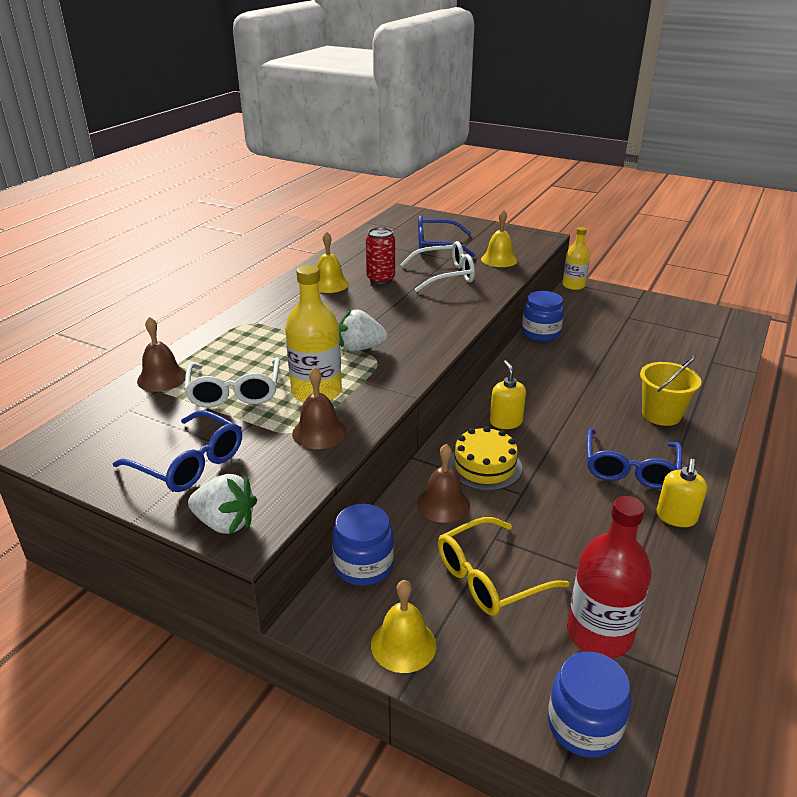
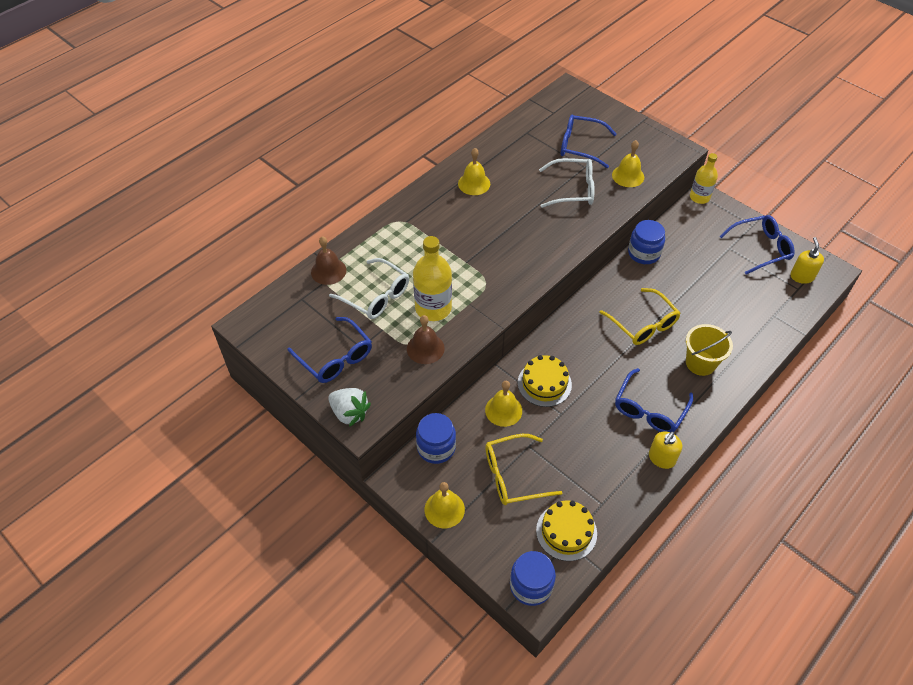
camera: 15 degrees right, 20 degrees up
white glasses [184,357,280,408] -> white glasses turned 60 degrees counterclockwise [329,258,409,319]
white strawberry [339,309,388,351] -> none
red can [366,227,395,284] -> none
brown bell [417,444,470,523] -> yellow bell [485,381,522,427]
yellow soap dispenser [490,360,526,429] -> yellow soap dispenser moved to [790,237,824,284]
red bottle [567,496,651,658] -> yellow cake [536,501,597,561]
none -> yellow glasses [599,288,680,345]
none -> blue glasses [719,215,795,274]

